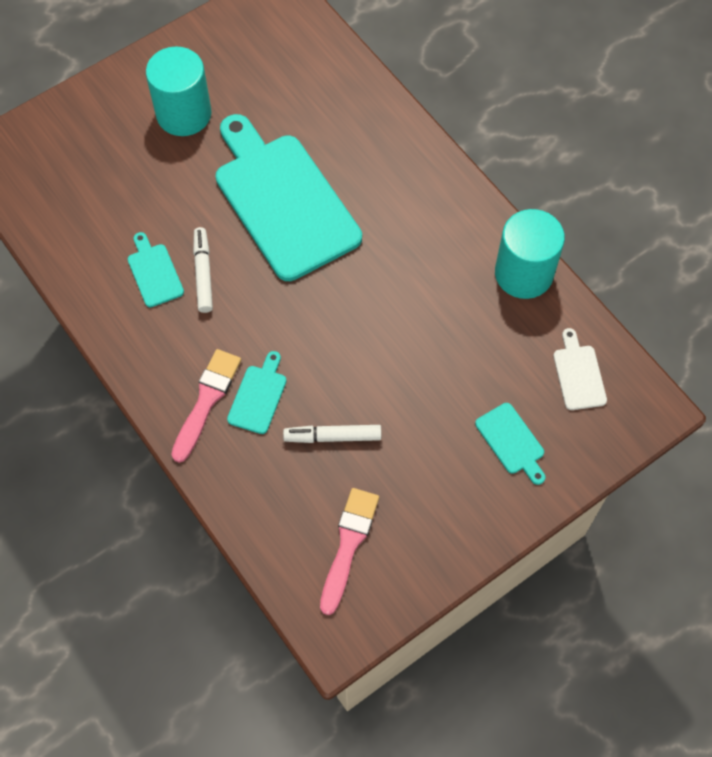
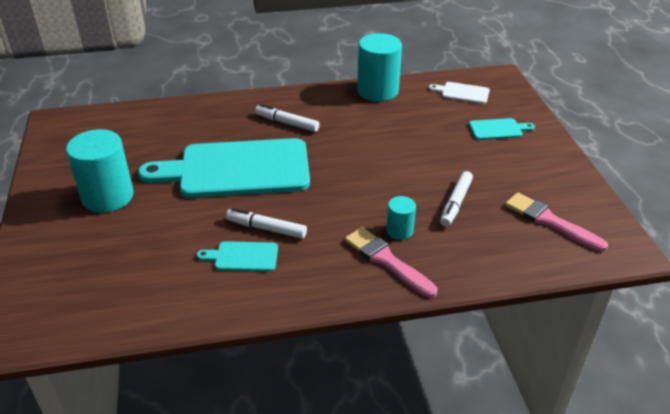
camera: 65 degrees left, 25 degrees down
turquoise cutting board [227,351,287,434] -> turquoise cylinder [386,196,416,240]
none -> white marker [255,104,319,132]

